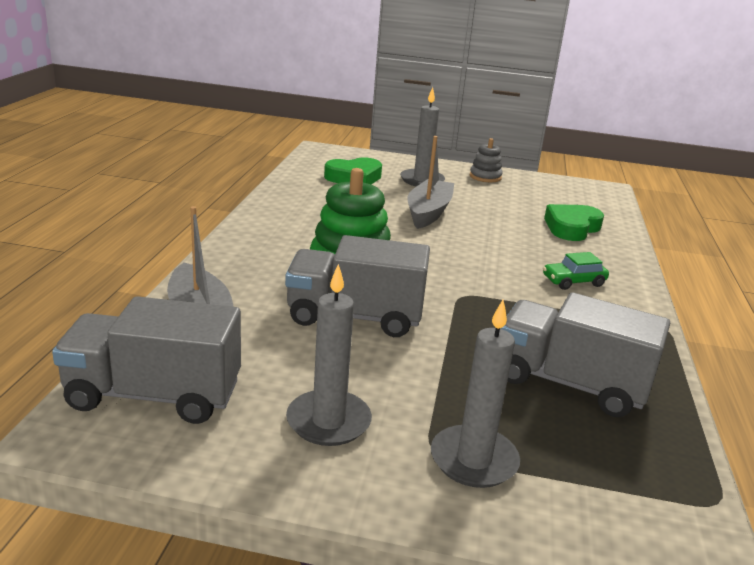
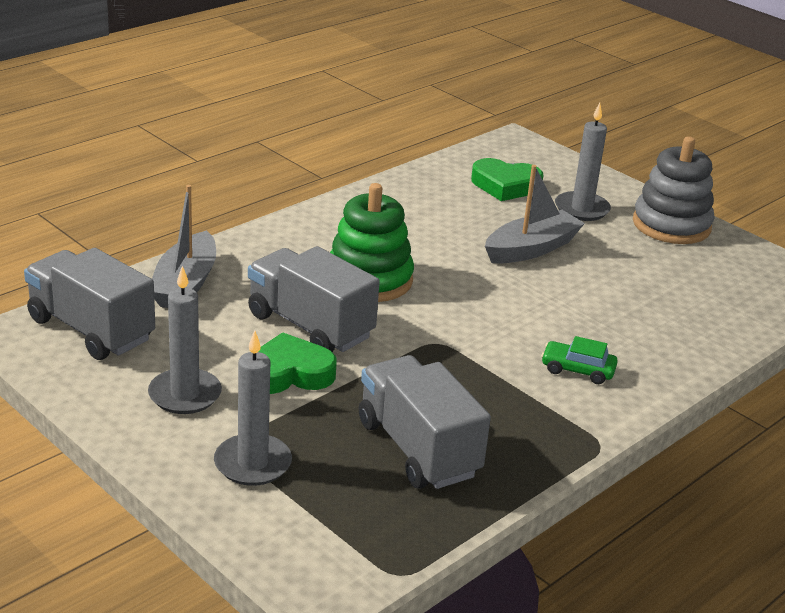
camera: 35 degrees right, 5 degrees up
grey stacking toy [470,138,503,182] -> grey stacking toy [633,136,714,244], size x1.88
green heart [544,204,604,241] -> green heart moved to [259,332,337,394]

